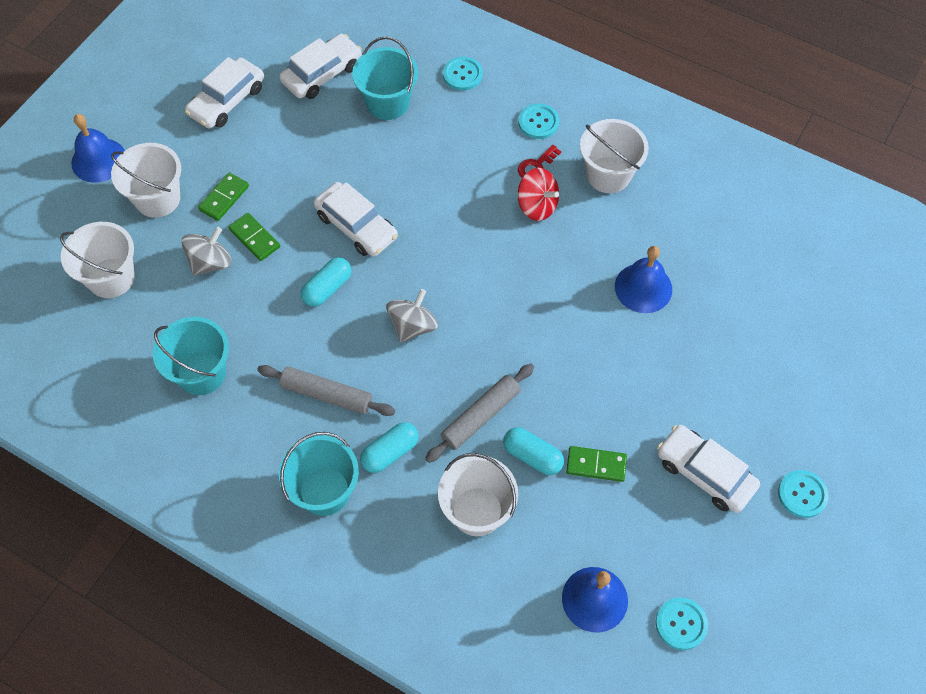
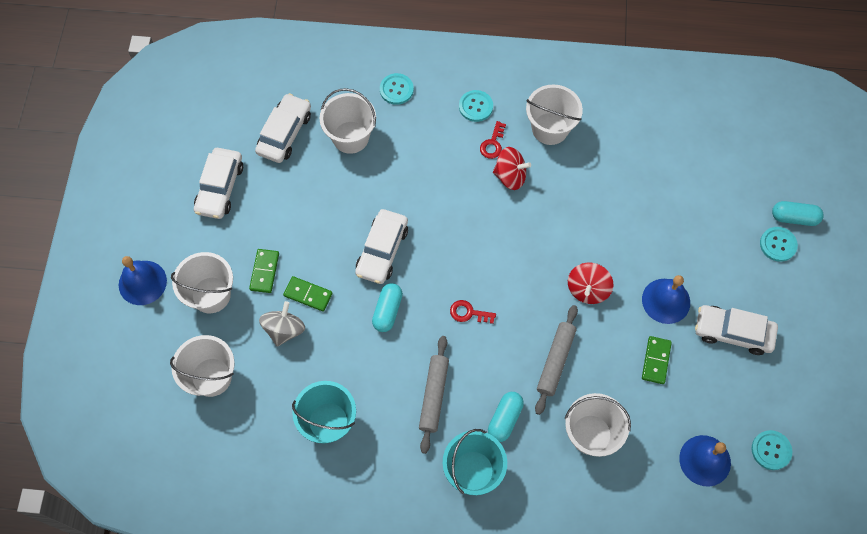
camera: 25 degrees left, 5 degrees up
grey rolling pin [257,365,395,416] -> grey rolling pin turned 75 degrees counterclockwise [419,336,449,454]
white car [313,182,398,257] -> white car turned 90 degrees clockwise [355,209,408,284]
turquoise bucket [352,36,418,120] -> white bucket [320,88,376,154]
grey spinning top [386,289,438,343] -> red key [450,300,496,324]
turquoise capsule [503,427,564,475] -> turquoise capsule moved to [772,201,824,226]
green domino [566,446,627,482] -> green domino turned 60 degrees counterclockwise [642,336,672,384]
blue bell [615,246,672,313] -> blue bell moved to [642,275,690,324]
turquoise button [778,470,829,518] -> turquoise button moved to [760,227,798,262]
none -> red spinning top [568,263,613,304]

